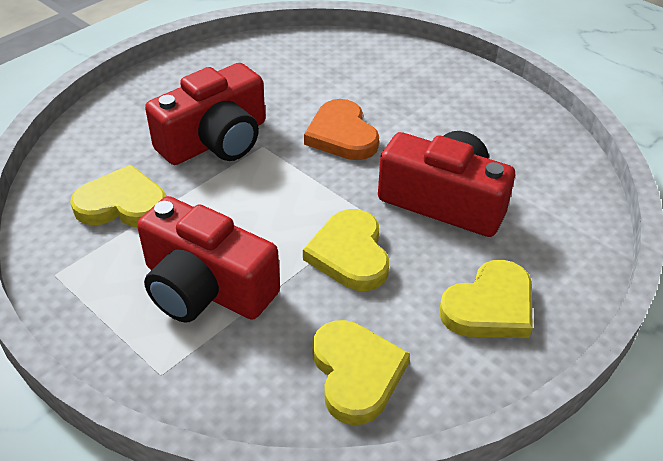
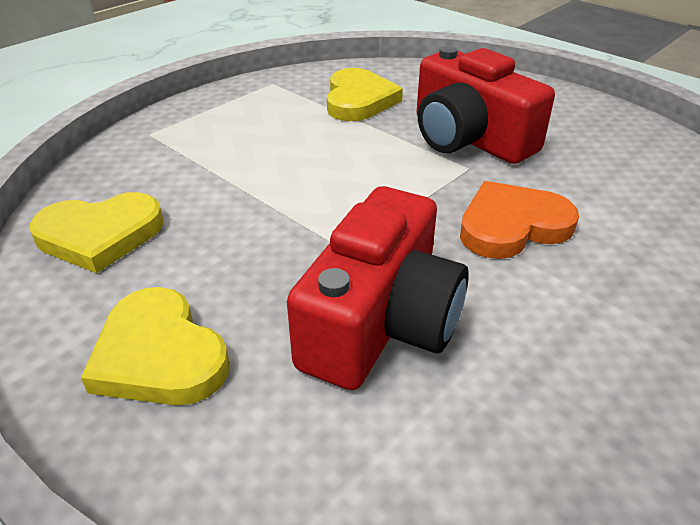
camera: 90 degrees right, 5 degrees down
red camera [137,196,280,323] -> none
yellow heart [303,209,389,291] -> none

